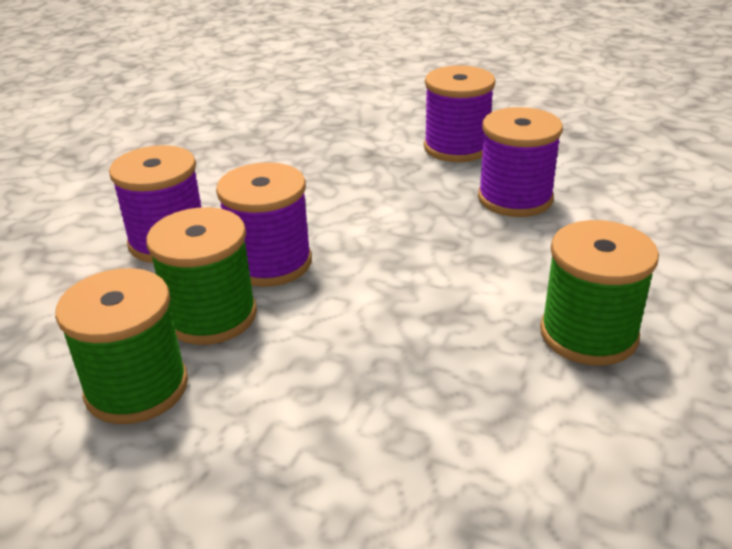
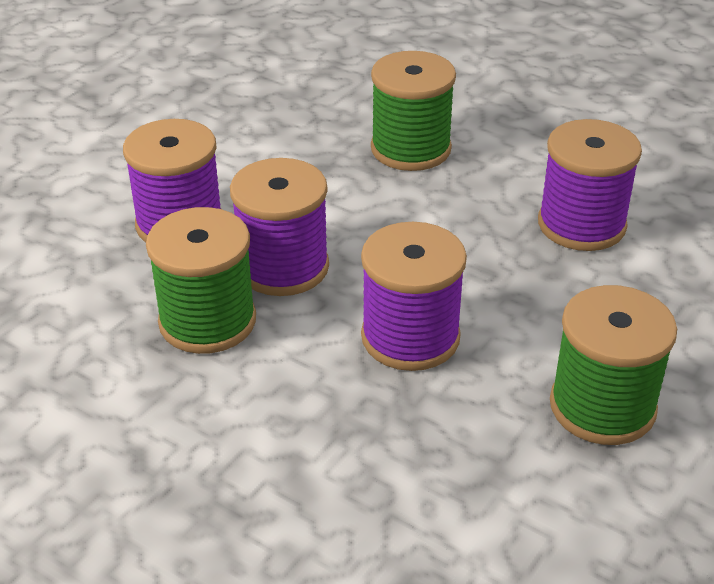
camera: 10 degrees right, 5 degrees up
green spool [55,268,188,424] -> green spool moved to [371,51,456,171]
purple spool [424,65,495,162] -> purple spool moved to [361,222,467,371]

